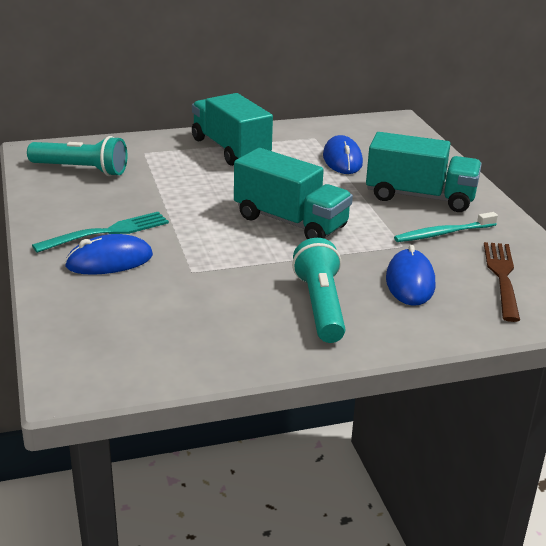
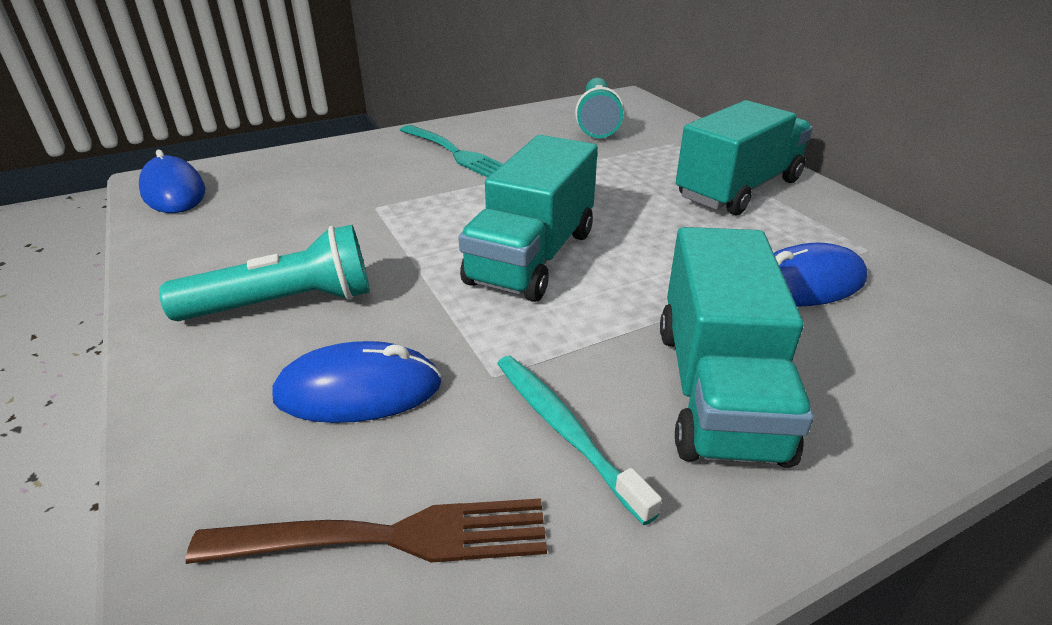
camera: 80 degrees right, 5 degrees up
blue mouse [65,234,153,275] -> blue mouse moved to [139,150,205,213]

